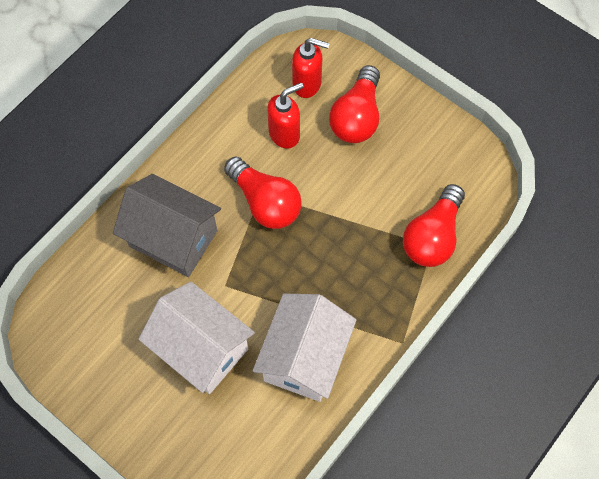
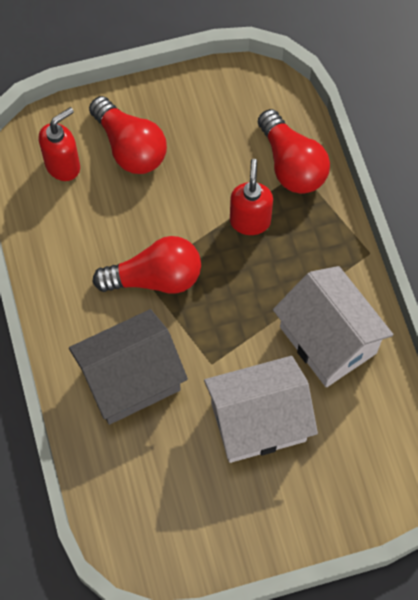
camera: 55 degrees left, 0 degrees up
red soap dispenser [267,83,304,149] -> red soap dispenser moved to [230,159,273,235]

